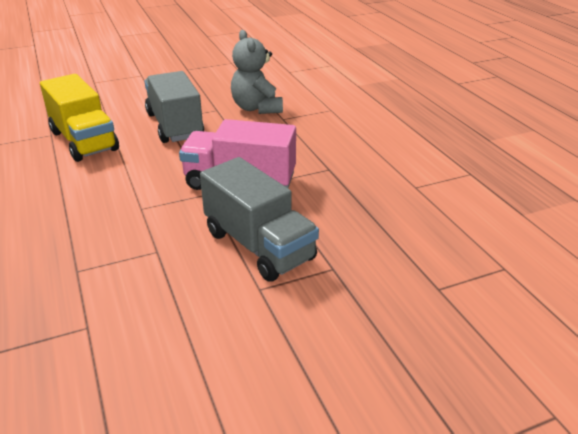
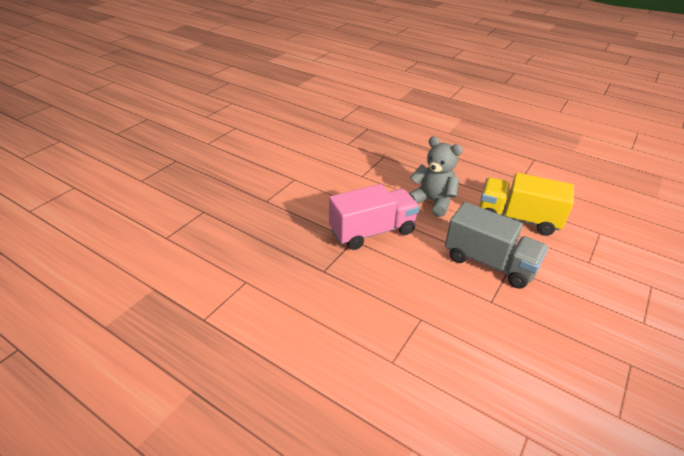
camera: 145 degrees right, 5 degrees up
grey truck [200,157,319,282] -> none
grey teddy bear [231,30,283,114] -> grey teddy bear moved to [409,136,463,217]

